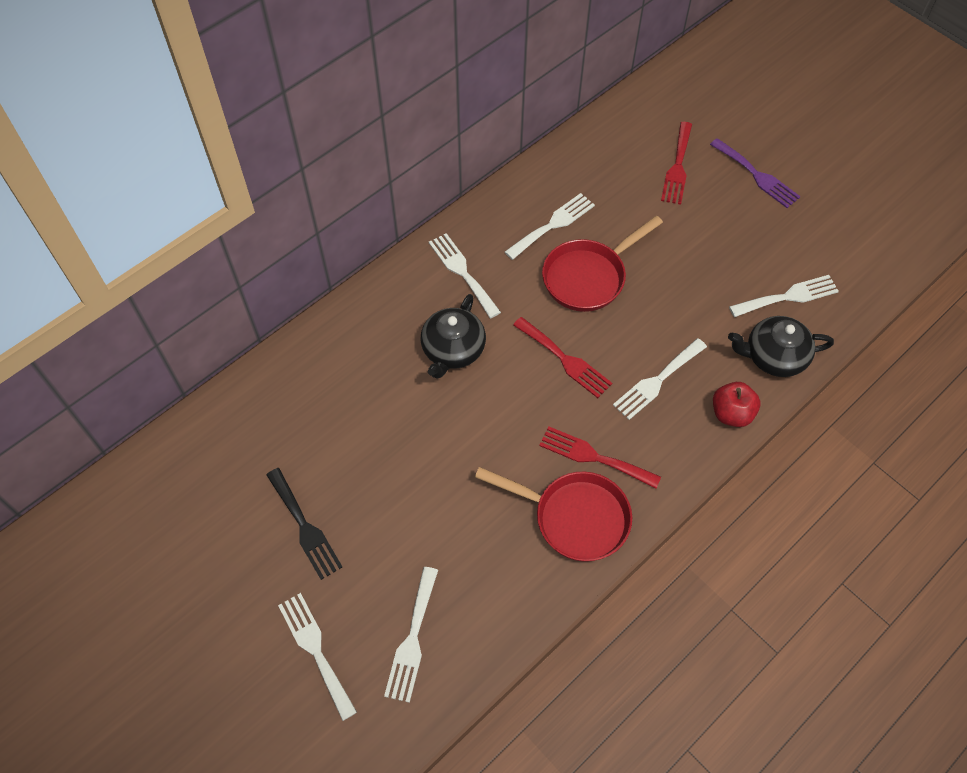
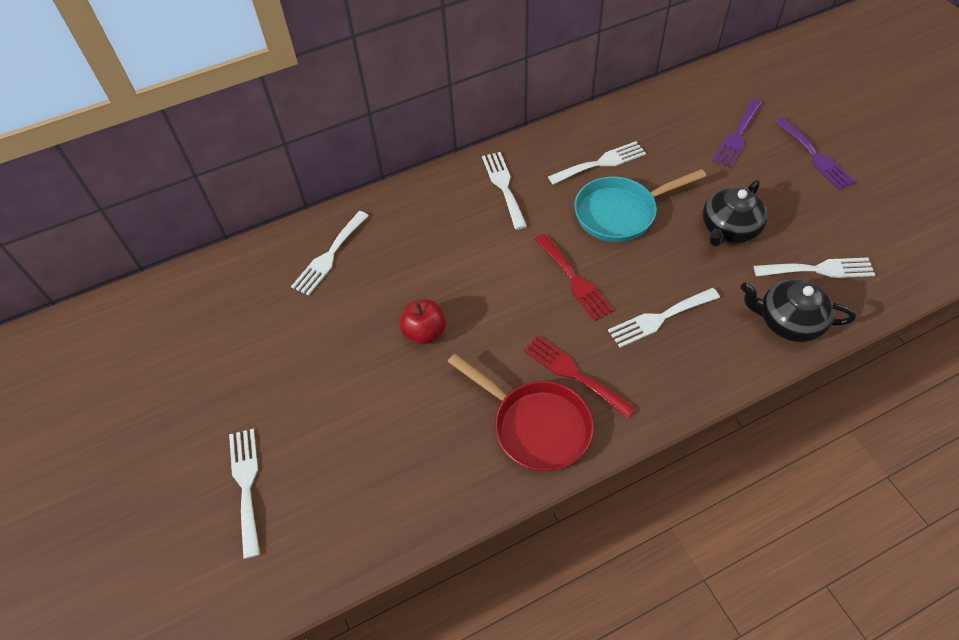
camera: 20 degrees right, 5 degrees down
black fork [266,468,342,580] -> none
white fork [384,567,438,703] -> white fork moved to [291,211,369,296]
black teapot [420,294,486,379] -> black teapot moved to [702,180,768,247]
red pan [542,215,663,312] -> turquoise pan [574,169,706,242]
red fork [661,122,692,205] -> purple fork [712,99,762,168]
red apple [713,382,760,427] -> red apple moved to [399,299,446,344]

